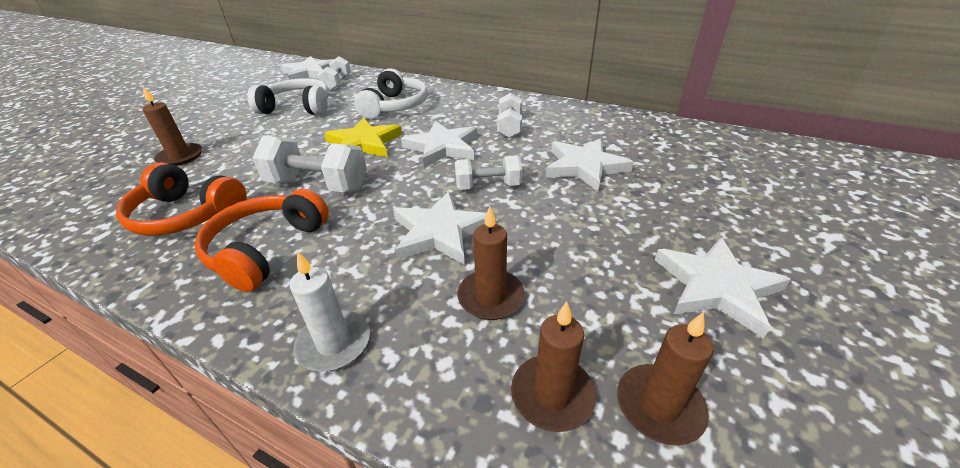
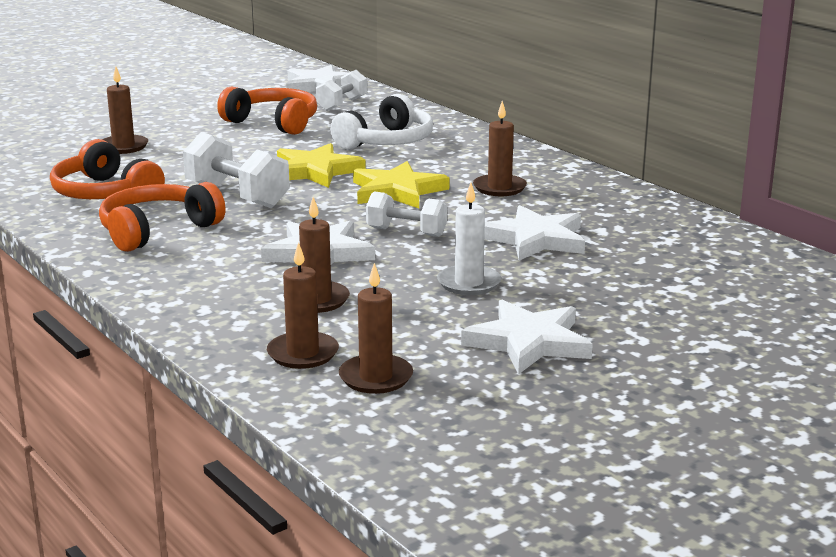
camera: 25 degrees right, 15 degrees down
white headphones [247,78,329,115] -> orange headphones [217,87,317,135]
white candle [290,251,370,372] -> white candle moved to [437,182,501,295]
white star [401,121,477,167] -> yellow star [353,161,449,208]
white dumbbell [497,93,522,138] -> brown candle [473,101,527,196]

